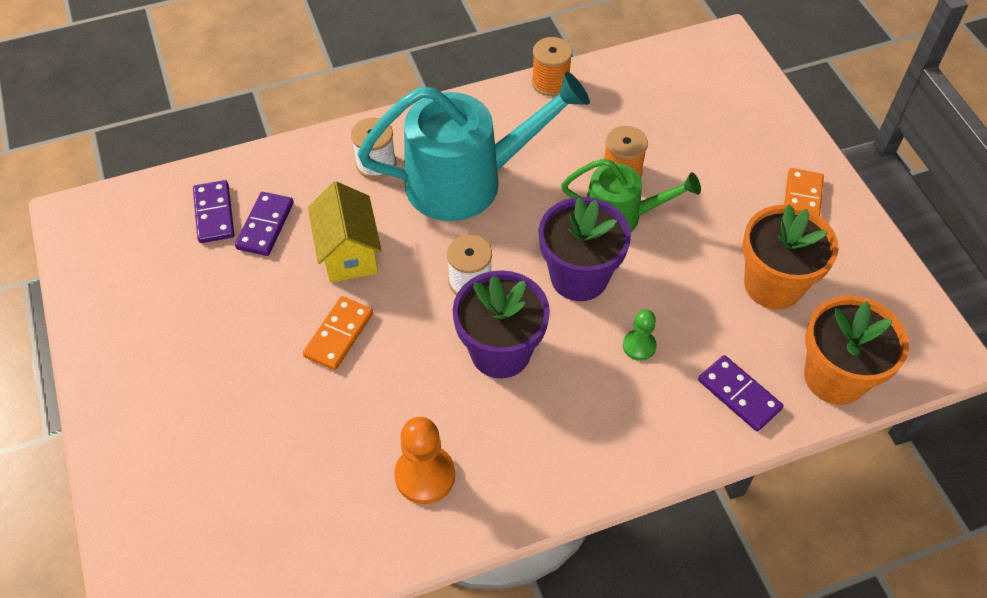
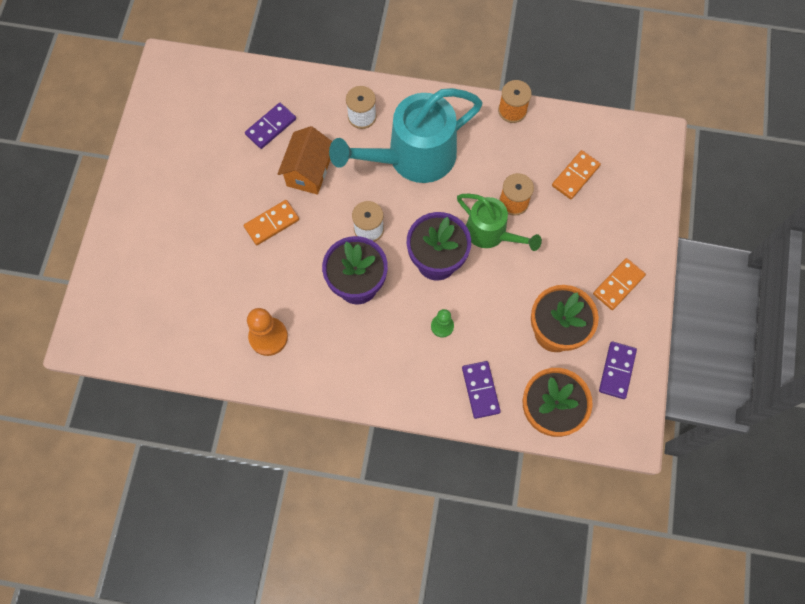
camera: 30 degrees right, 15 degrees up
purple domino [193,180,235,243] -> purple domino moved to [599,342,637,399]
yellow house [308,181,382,283] -> orange house [277,126,332,195]
turquoise watering can [358,72,590,221] -> turquoise watering can turned 135 degrees clockwise [329,88,483,183]
none -> orange domino [552,150,601,199]

